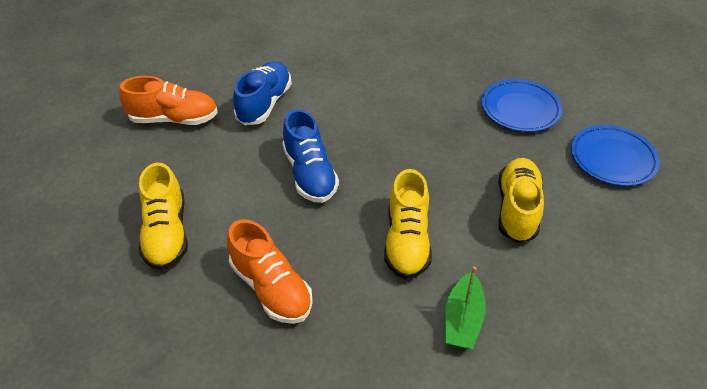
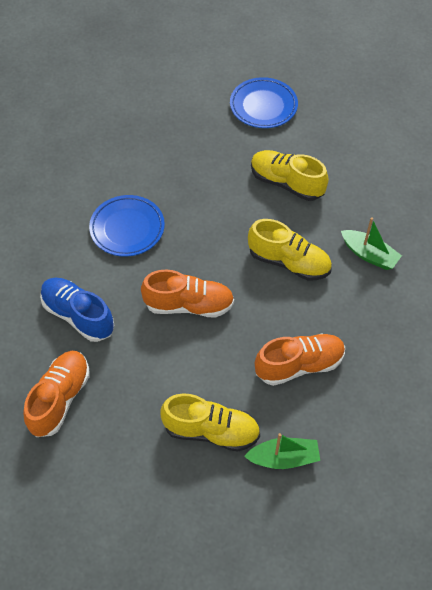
camera: 70 degrees left, 10 degrees up
blue shoe [282,109,339,203] -> orange shoe [141,270,234,318]
blue plate [482,79,562,132] -> blue plate moved to [89,195,165,257]
none -> green boat [244,433,320,469]

